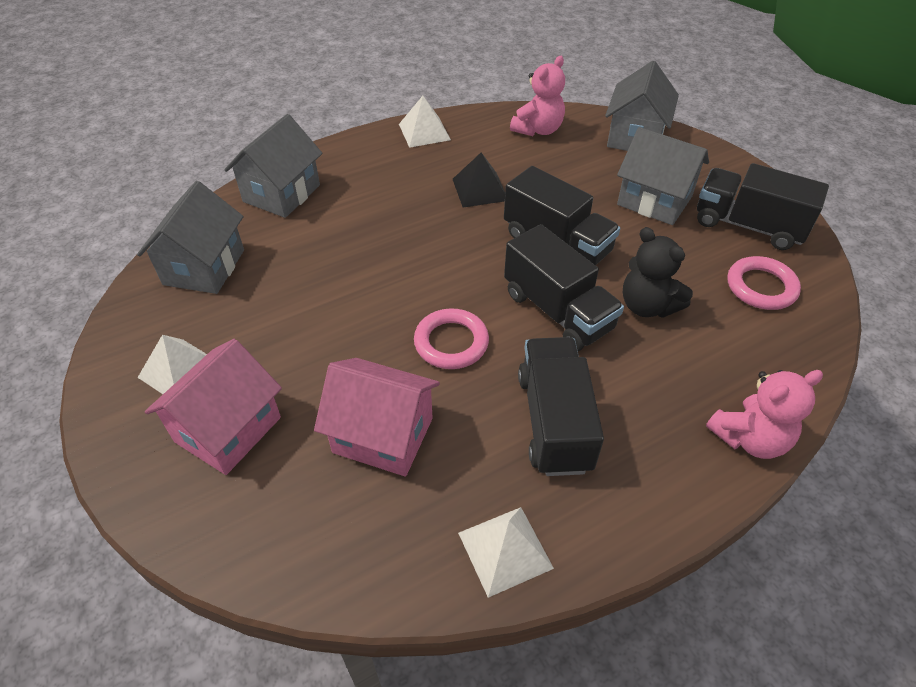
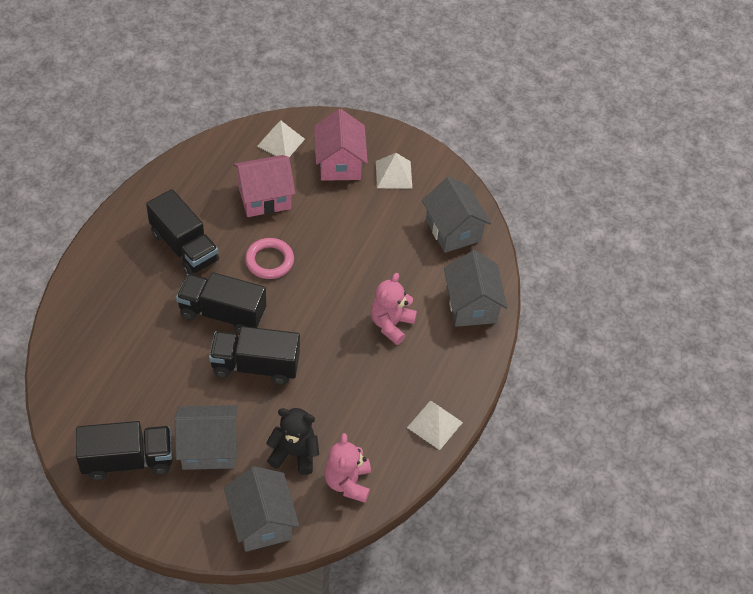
camera: 140 degrees right, 5 degrees up
black pyramid [453,152,505,207] -> none
white pyramid [458,507,554,598] -> white pyramid moved to [257,120,305,157]
black teddy bear [623,227,693,318] -> black teddy bear moved to [266,408,319,475]
pink teddy bear [706,370,823,459] -> pink teddy bear moved to [371,273,417,345]
pink ring [727,256,801,310] -> none

